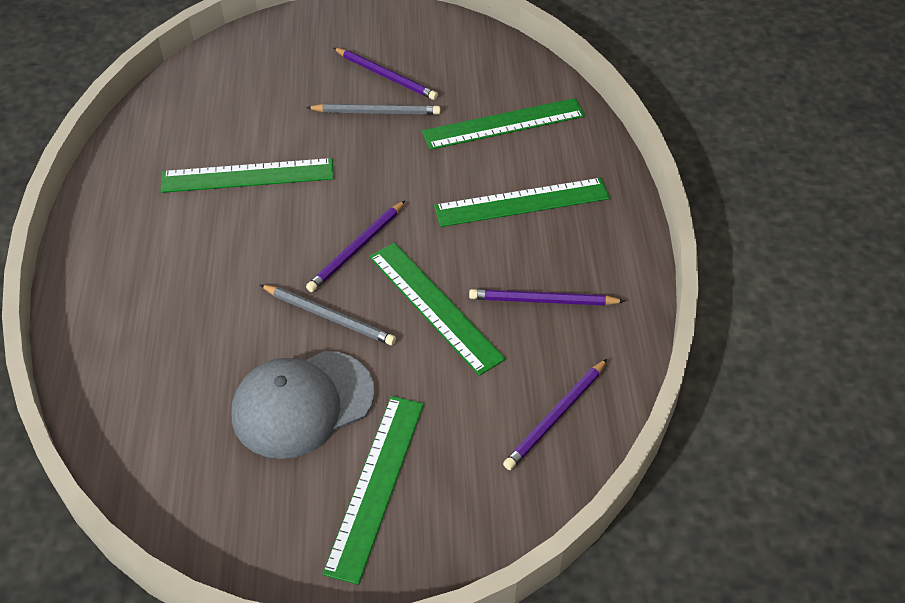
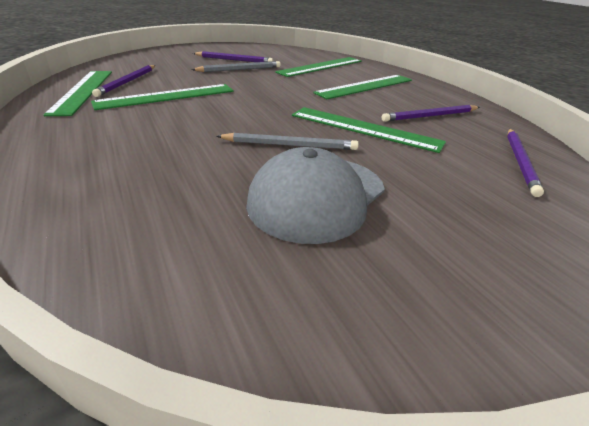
camera: 25 degrees left, 15 degrees down
purple pencil [306,201,405,292] -> purple pencil moved to [92,65,156,97]
green ruler [323,396,424,585] -> green ruler moved to [44,71,112,116]

